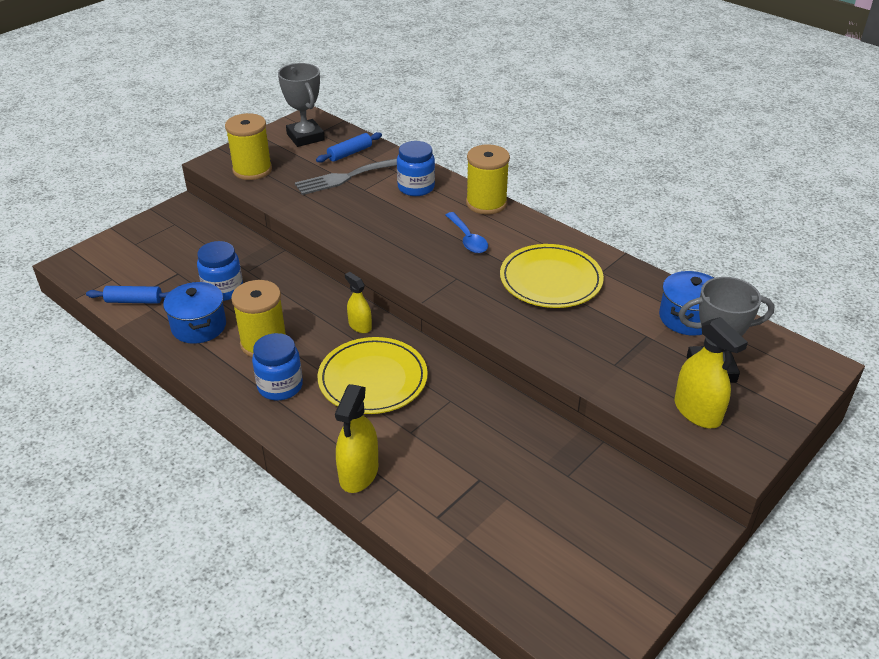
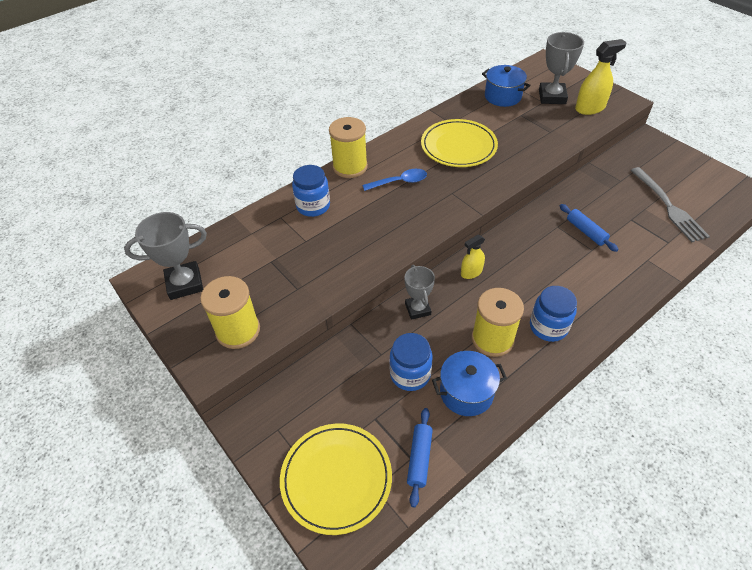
camera: 80 degrees left, 10 degrees up
grey fork [295,158,397,195] -> grey fork moved to [631,167,710,242]
blue rolling pin [316,132,382,163] -> blue rolling pin moved to [560,204,619,252]
yellow plate [318,337,428,414] -> yellow plate moved to [280,423,392,535]
yellow spray bottle [335,384,378,493] -> none
none -> grey trophy [405,265,435,320]

